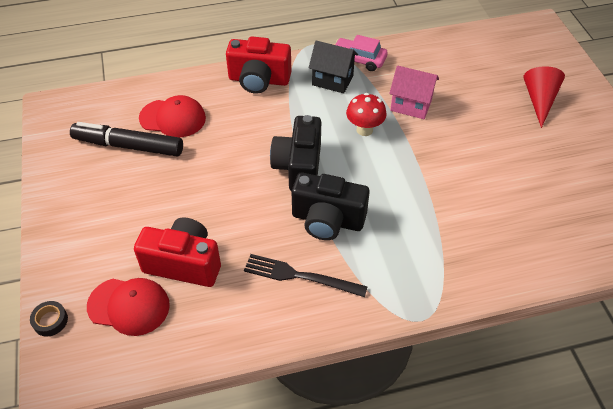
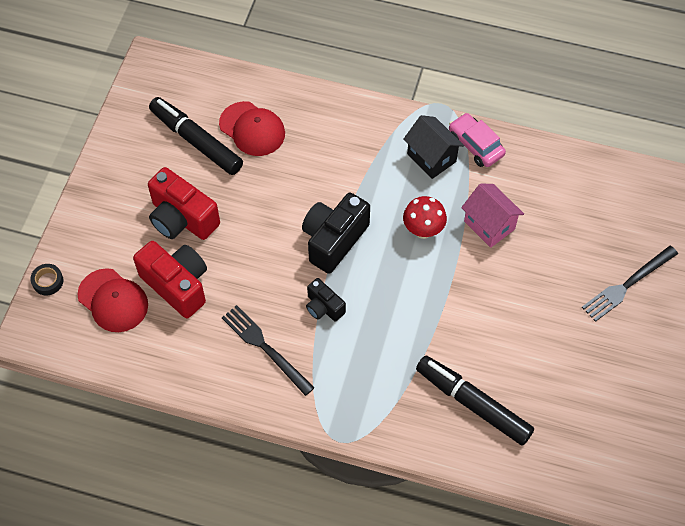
camera: 30 degrees right, 10 degrees up
red camera [226,37,291,94] -> red camera moved to [148,167,220,240]
black camera [292,172,370,240] -> black camera [306,278,346,322], size x0.55
red cone [524,66,565,128] -> black fork [582,246,678,322]
none -> black marker [416,356,534,446]

